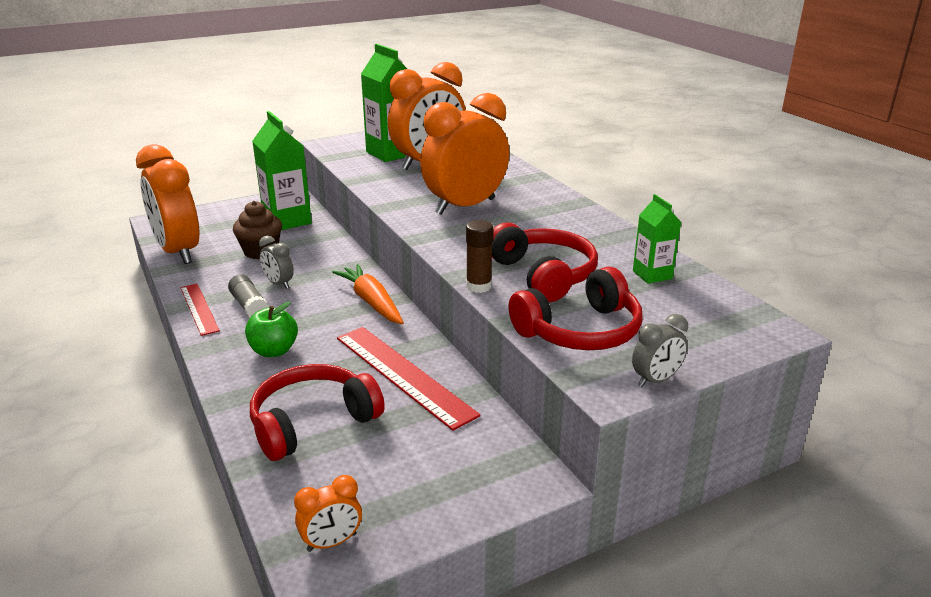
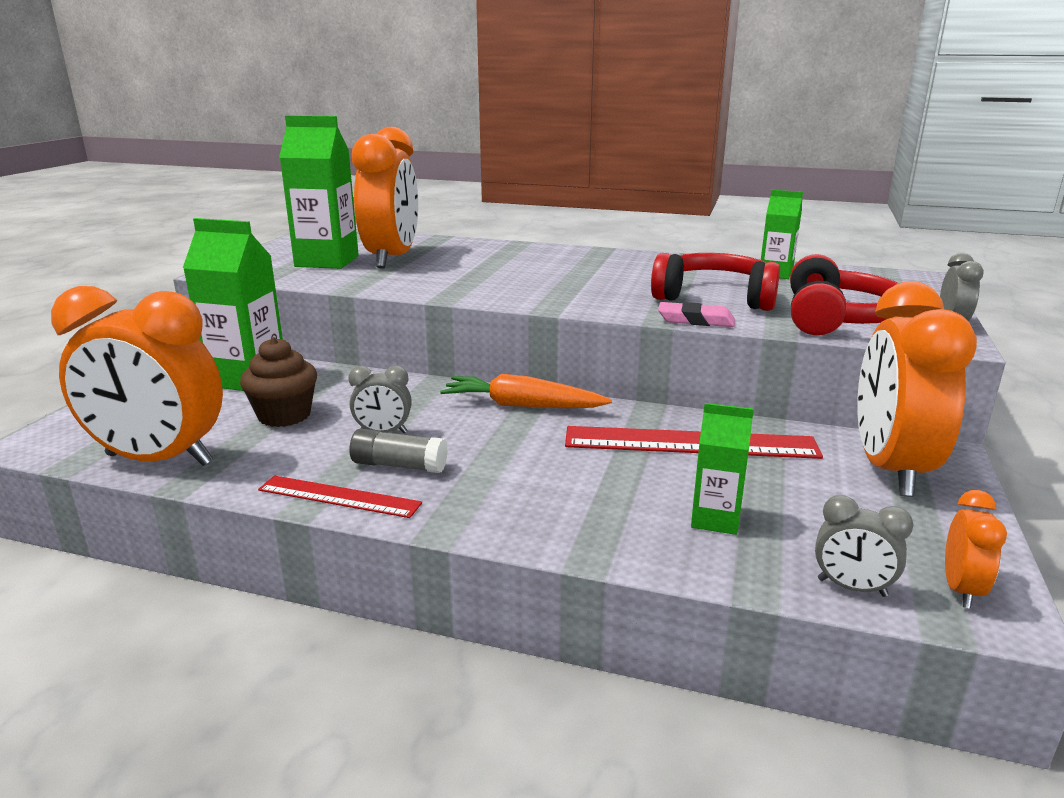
camera: 45 degrees left, 5 degrees down
green apple [245,301,298,357] -> none
red headphones [250,364,385,461] -> green carton [691,403,754,535]
orange clock [420,93,509,215] -> orange clock moved to [857,281,977,496]
brown glue stick [466,220,493,293] -> pink eraser [658,302,735,327]
none -> grey clock [815,495,914,597]

